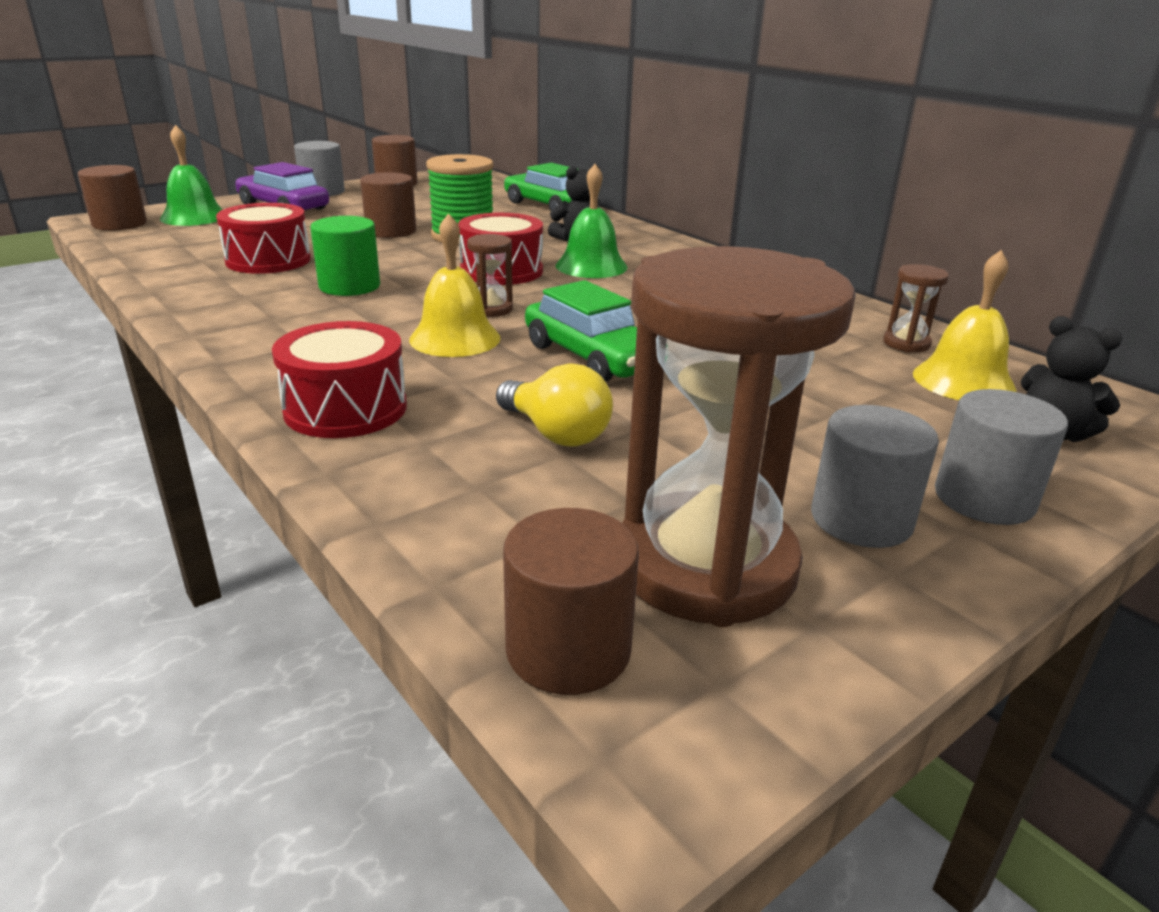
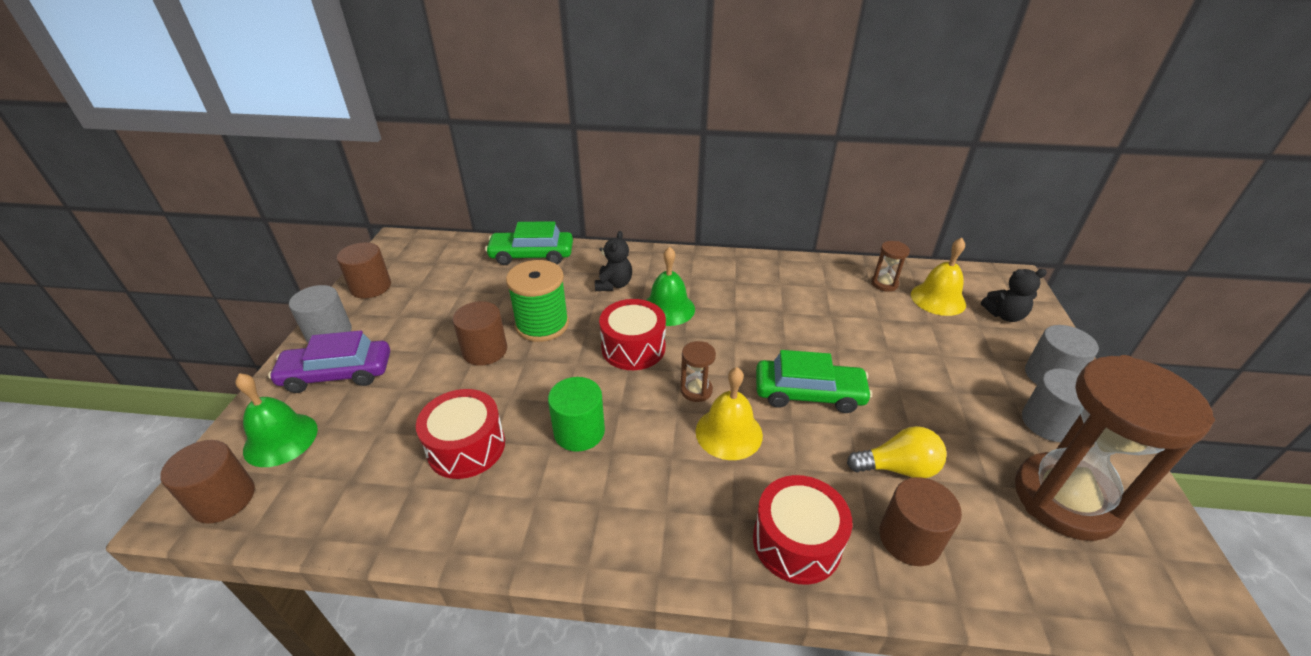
camera: 45 degrees left, 10 degrees up
brown cylinder [503,508,639,695] -> brown cylinder moved to [879,477,962,566]

